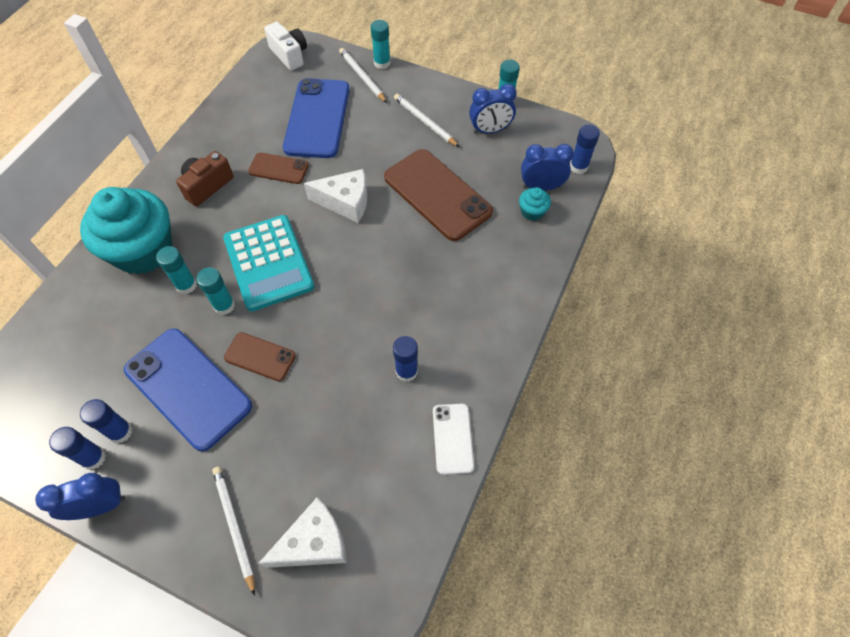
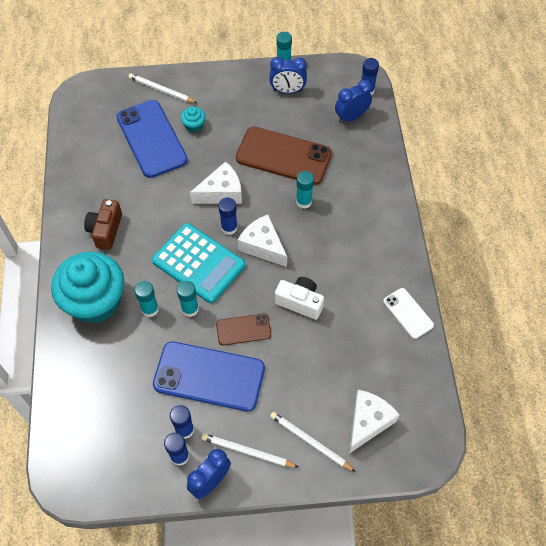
camera: 30 degrees left, 0 degrees up
brown phone [248,153,309,184] -> none
white camera [264,22,307,71] -> white camera moved to [275,277,324,320]
turquoise glue stick [370,20,391,69] -> turquoise glue stick moved to [296,171,314,209]
blue glue stick [393,336,418,382] -> blue glue stick moved to [218,198,238,235]
white pencil [394,94,459,147] -> white pencil moved to [201,433,298,467]
blue clock [469,84,517,134] -> blue clock turned 45 degrees clockwise [269,57,307,94]
turquoise cupcake [519,187,551,221] -> turquoise cupcake moved to [181,106,205,132]
none -> white cheese [238,215,287,267]

